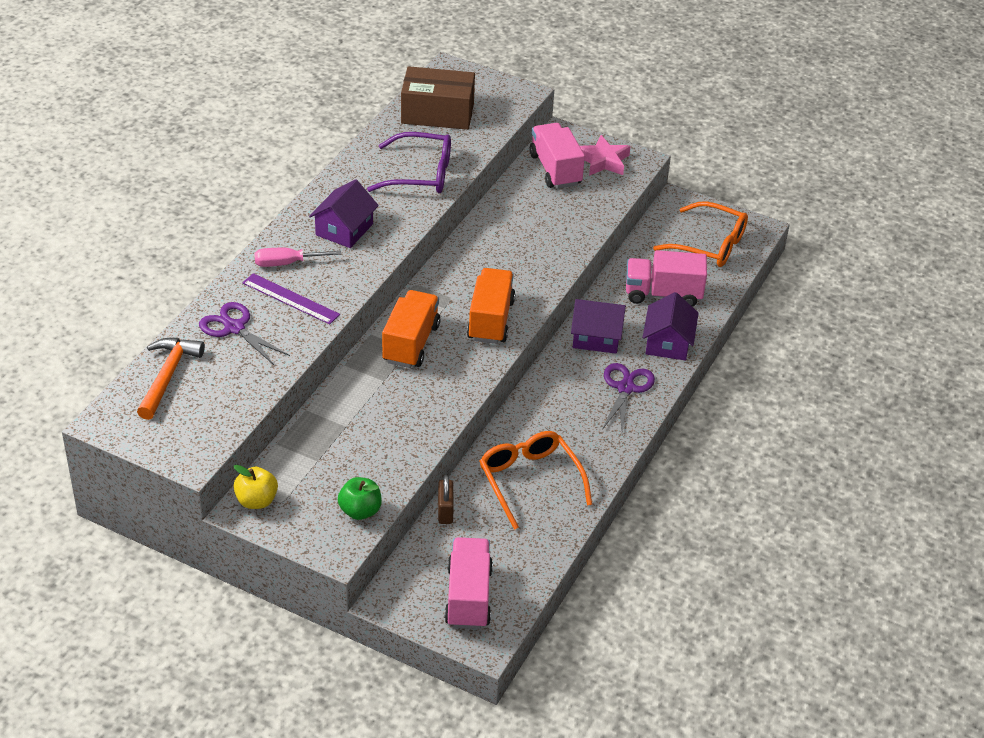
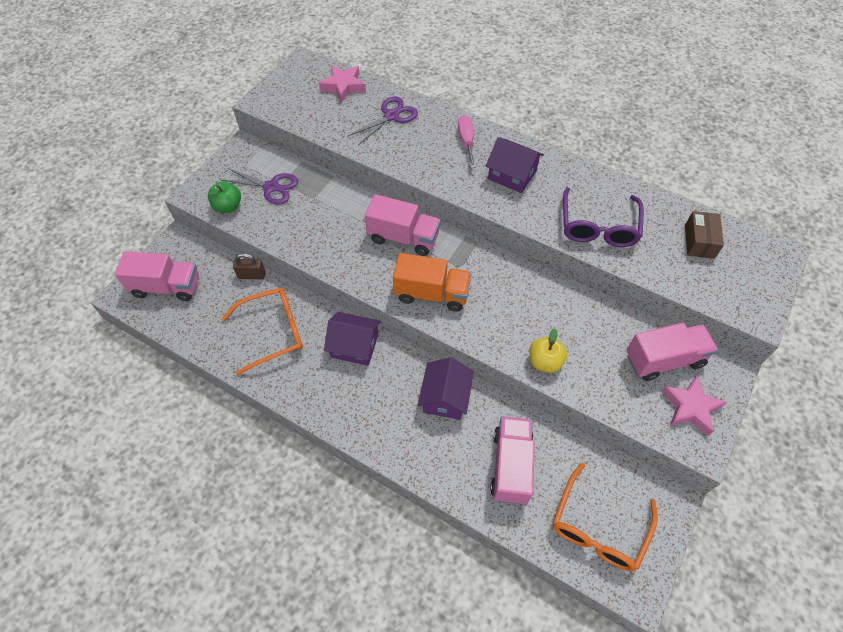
camera: 95 degrees right, 15 degrees up
orange hammer [137,338,205,420] -> pink star [319,65,366,103]
yellow apple [233,465,278,509] -> yellow apple moved to [529,328,567,373]
purple ruler [242,273,340,324] -> none
orange truck [382,290,440,368] -> pink truck [365,194,441,256]
brown box [401,66,475,130] -> brown box [685,211,724,259], size x0.59
purple scissors [602,363,655,433] -> purple scissors moved to [222,168,298,204]
purple house [642,292,699,361] -> purple house moved to [324,312,381,366]

